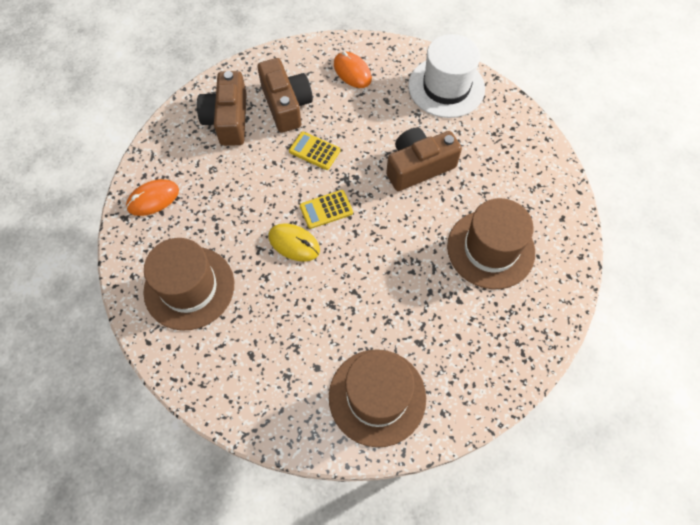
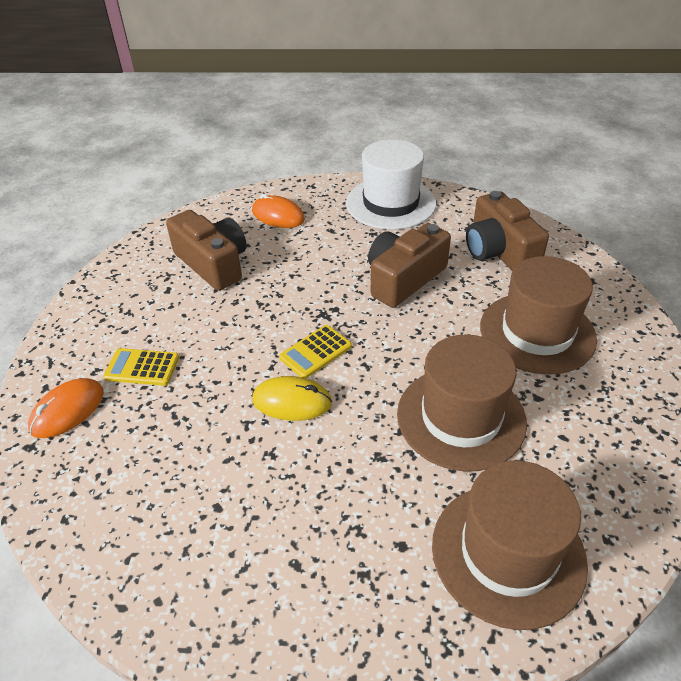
camera: 20 degrees left, 20 degrees down
brown hat [143,238,234,331] -> brown hat moved to [397,334,527,472]
brown camera [197,71,247,146] -> brown camera moved to [466,191,549,271]
yellow calculator [289,131,340,170] -> yellow calculator moved to [103,348,179,386]

